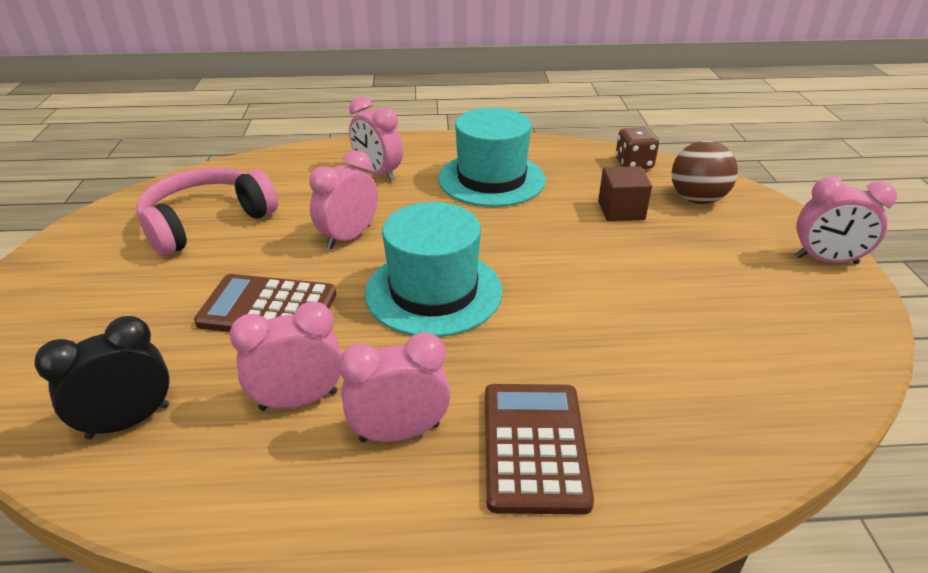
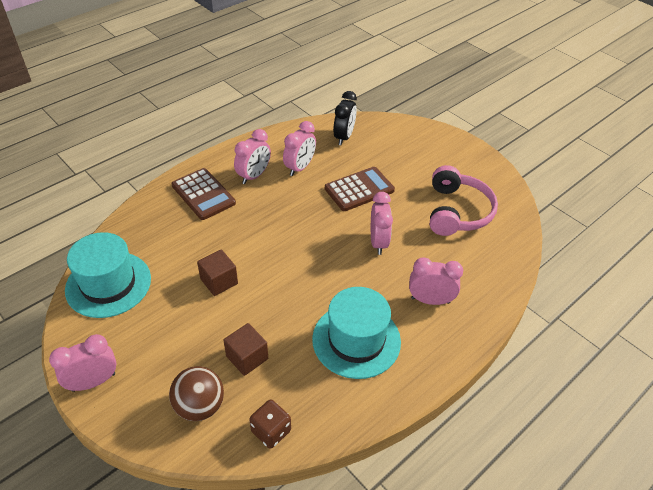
camera: 140 degrees right, 10 degrees up
turquoise hat [365,202,503,337] -> turquoise hat moved to [65,232,151,318]
none -> brown cube [197,249,238,296]

